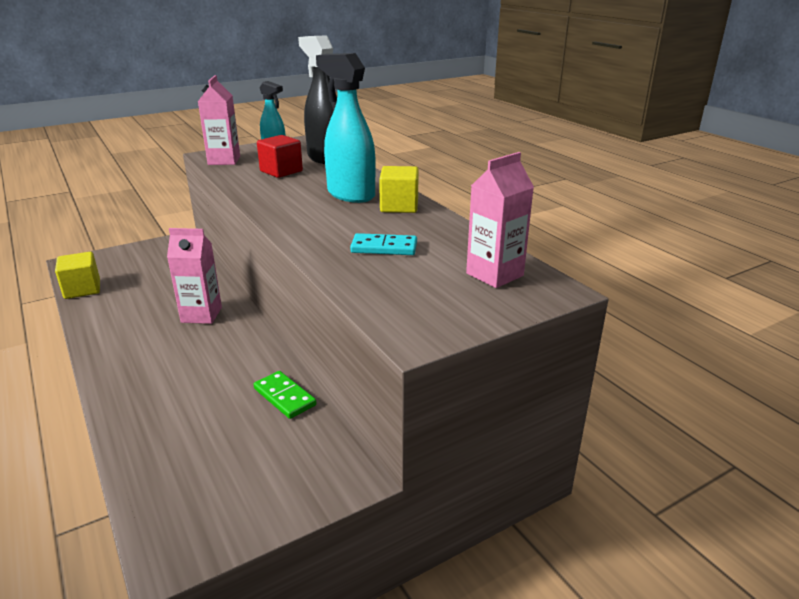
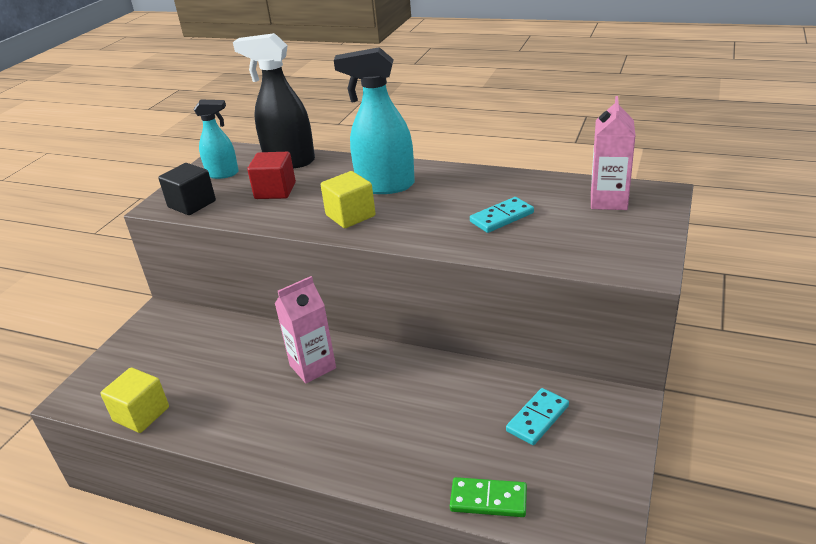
camera: 35 degrees left, 5 degrees up
pink carton [198,75,240,165] -> black cube [158,163,216,215]
green domino [254,371,316,419] -> green domino moved to [450,477,527,517]
yellow cube [379,166,419,213] -> yellow cube moved to [321,171,376,228]
none -> turquoise domino [506,388,569,445]

